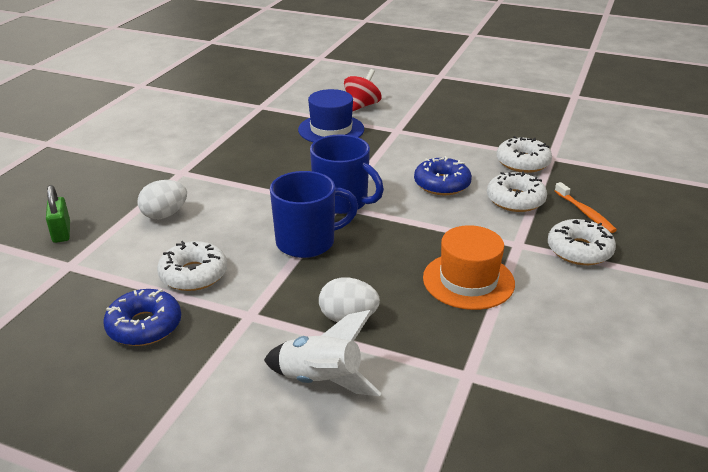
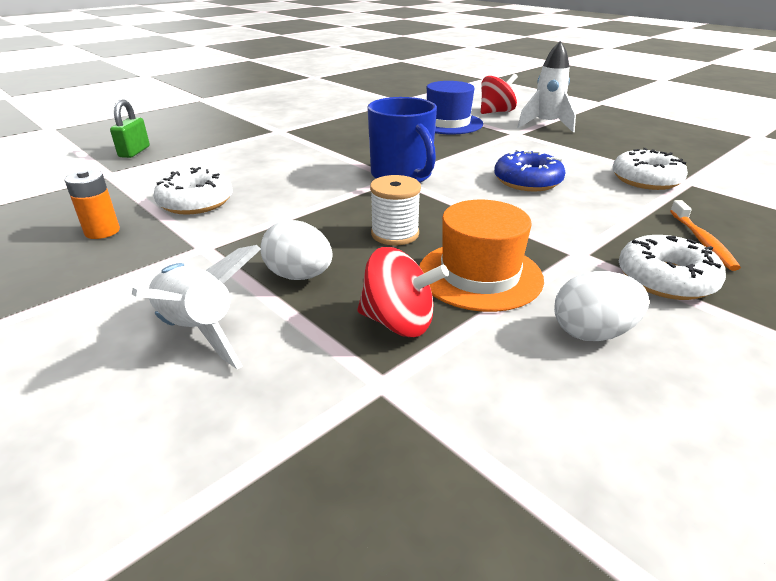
camera: 25 degrees right, 0 degrees up
blue donut [103,289,181,346] -> orange battery [64,170,120,239]
white egg [138,180,187,219] -> white egg moved to [554,271,649,341]
blue mug [270,171,358,258] -> none
white donut [487,171,547,212] -> none
none -> red spinning top [357,247,449,337]
none -> white spool [370,175,421,245]
none -> white rocket [517,41,576,133]

